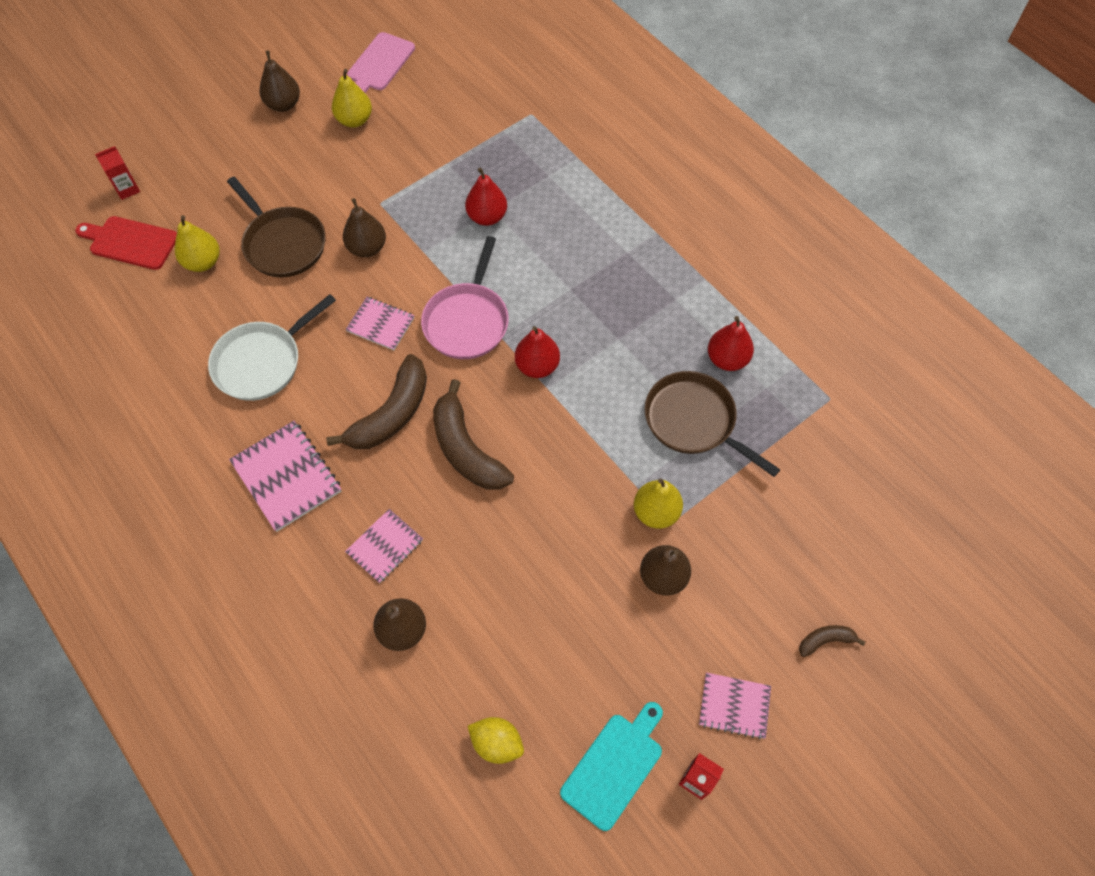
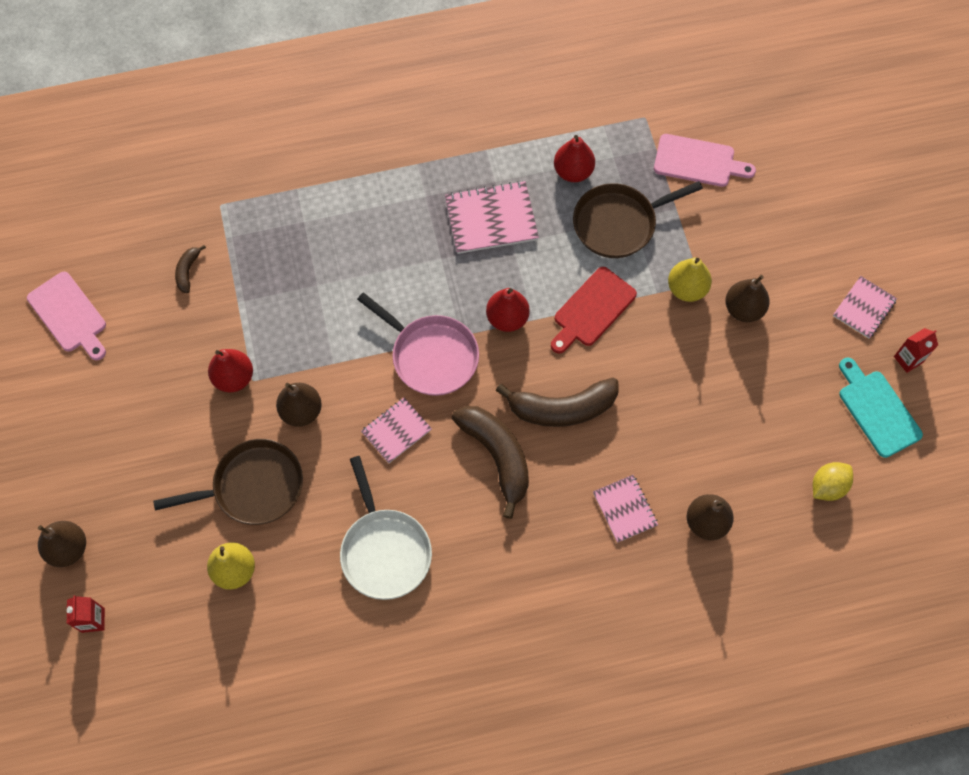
camera: 65 degrees left, 5 degrees up
red cutting board [75,216,177,270] -> red cutting board moved to [551,267,637,354]
pink notebook [229,421,341,532] -> pink notebook moved to [445,181,539,254]
brown pear [259,50,300,112] -> brown pear moved to [38,521,86,567]
yellow pear [332,69,372,128] -> none
red pear [465,167,507,226] -> red pear moved to [208,349,253,393]
brown banana [799,625,866,657] -> brown banana moved to [175,245,206,293]
none -> pink cutting board [654,134,756,187]

